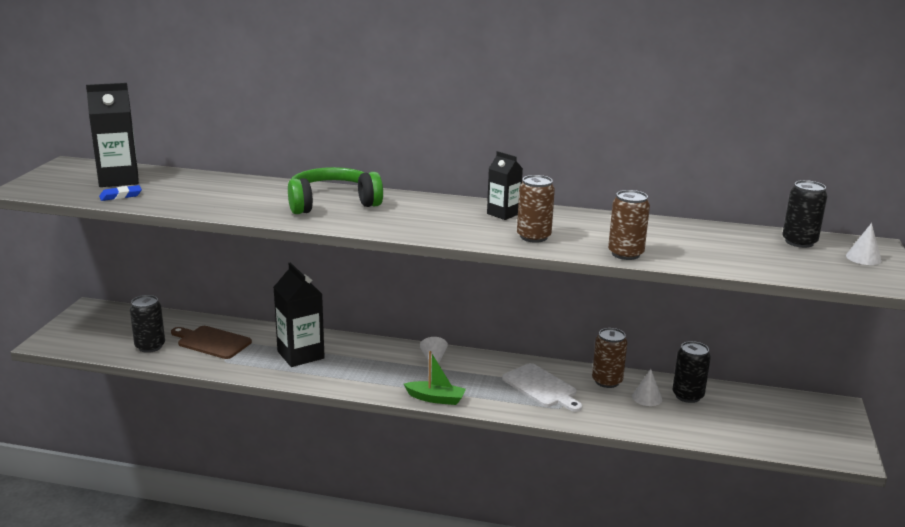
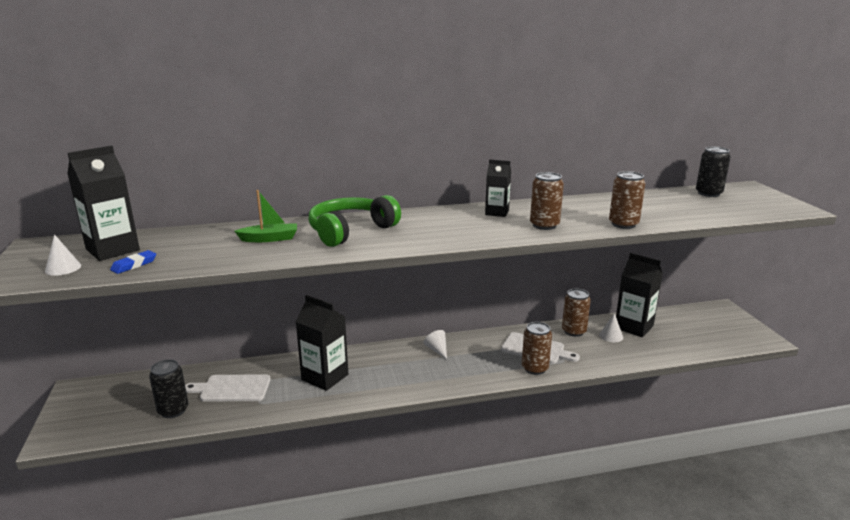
camera: 25 degrees left, 0 degrees up
brown cutting board [171,326,252,359] -> white cutting board [185,375,271,401]
green boat [404,351,466,405] -> green boat moved to [235,190,297,242]
black can [673,341,711,403] -> black carton [616,253,663,337]
white cone [846,223,882,265] -> white cone moved to [45,234,81,276]
none -> brown can [522,322,552,375]

